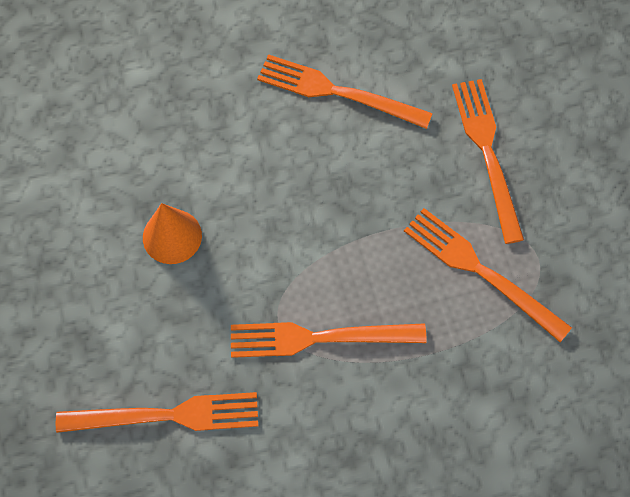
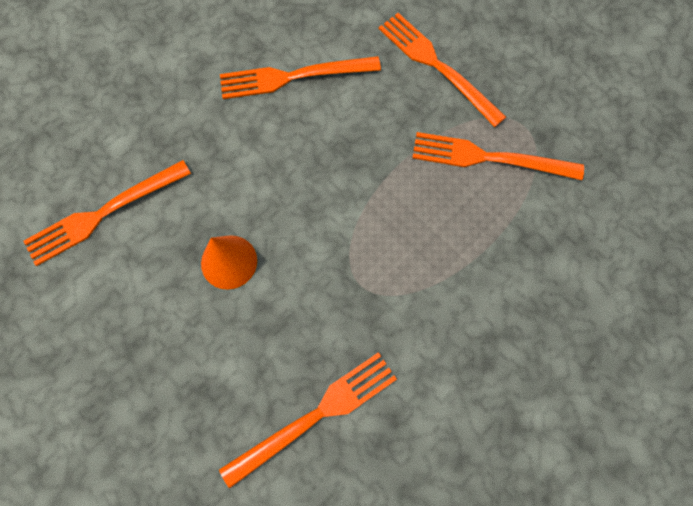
camera: 30 degrees left, 5 degrees up
orange fork [231,322,427,358] -> orange fork moved to [24,160,191,266]

